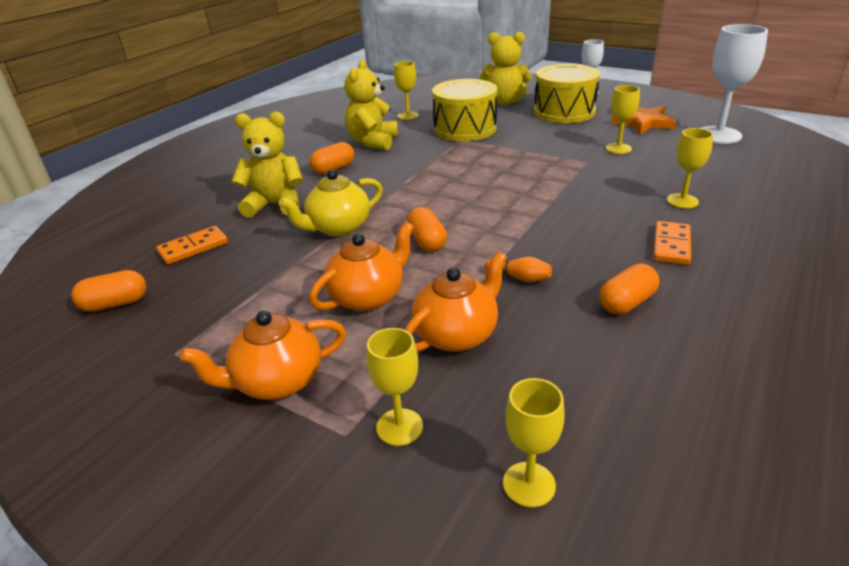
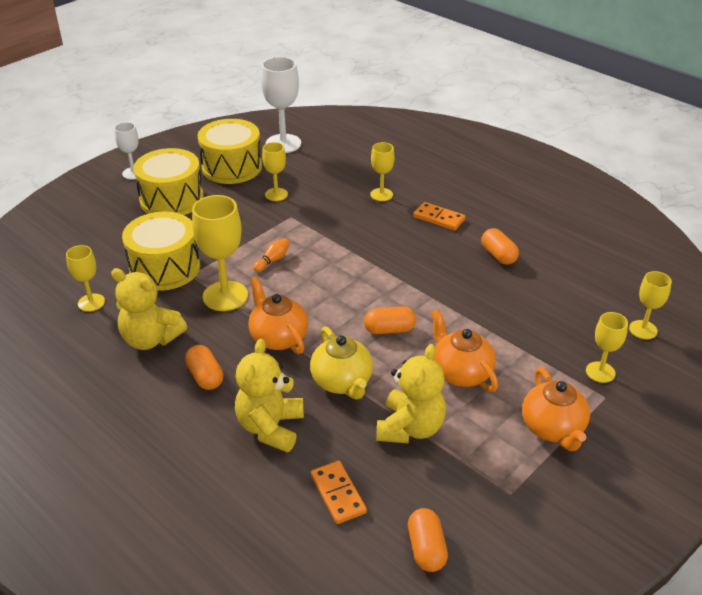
camera: 80 degrees left, 5 degrees up
orange teapot [405,252,507,352] -> orange teapot moved to [248,277,308,354]
yellow teddy bear [480,32,531,105] -> yellow teddy bear moved to [376,344,446,443]
orange bowling pin [485,257,552,283] -> orange bowling pin moved to [253,238,290,272]
orange star [611,106,676,134] -> yellow drum [197,119,262,184]
none -> yellow goblet [192,195,248,311]

